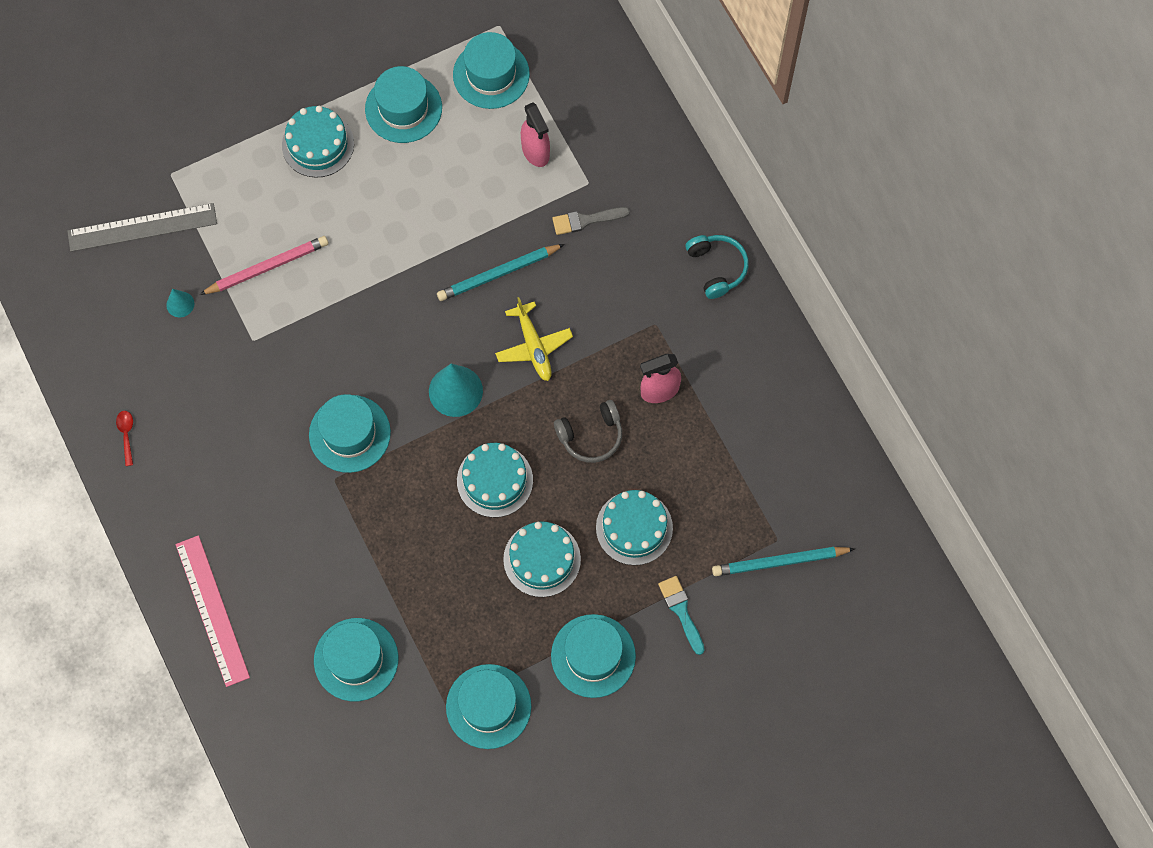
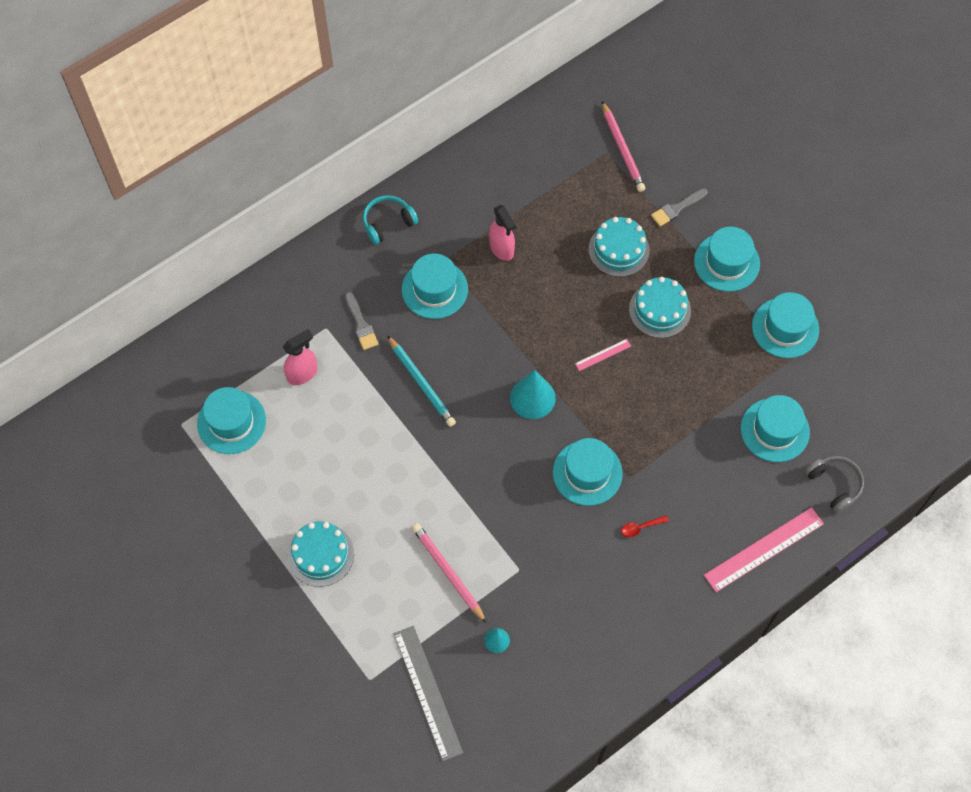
camera: 100 degrees left, 5 degrees down
red spoon [116,411,133,466] -> red spoon moved to [621,515,669,537]
turquoise hat [365,66,442,143] -> turquoise hat moved to [402,254,468,319]
turquoise cake [457,443,533,518] -> pink ruler [575,339,631,371]
yellow plane [495,297,573,381] -> none
grey headphones [554,400,622,463] -> grey headphones moved to [804,456,864,514]
turquoise brush [658,576,705,655] -> grey brush [651,188,707,227]
turquoise pencil [712,547,855,576] -> pink pencil [602,101,645,192]

